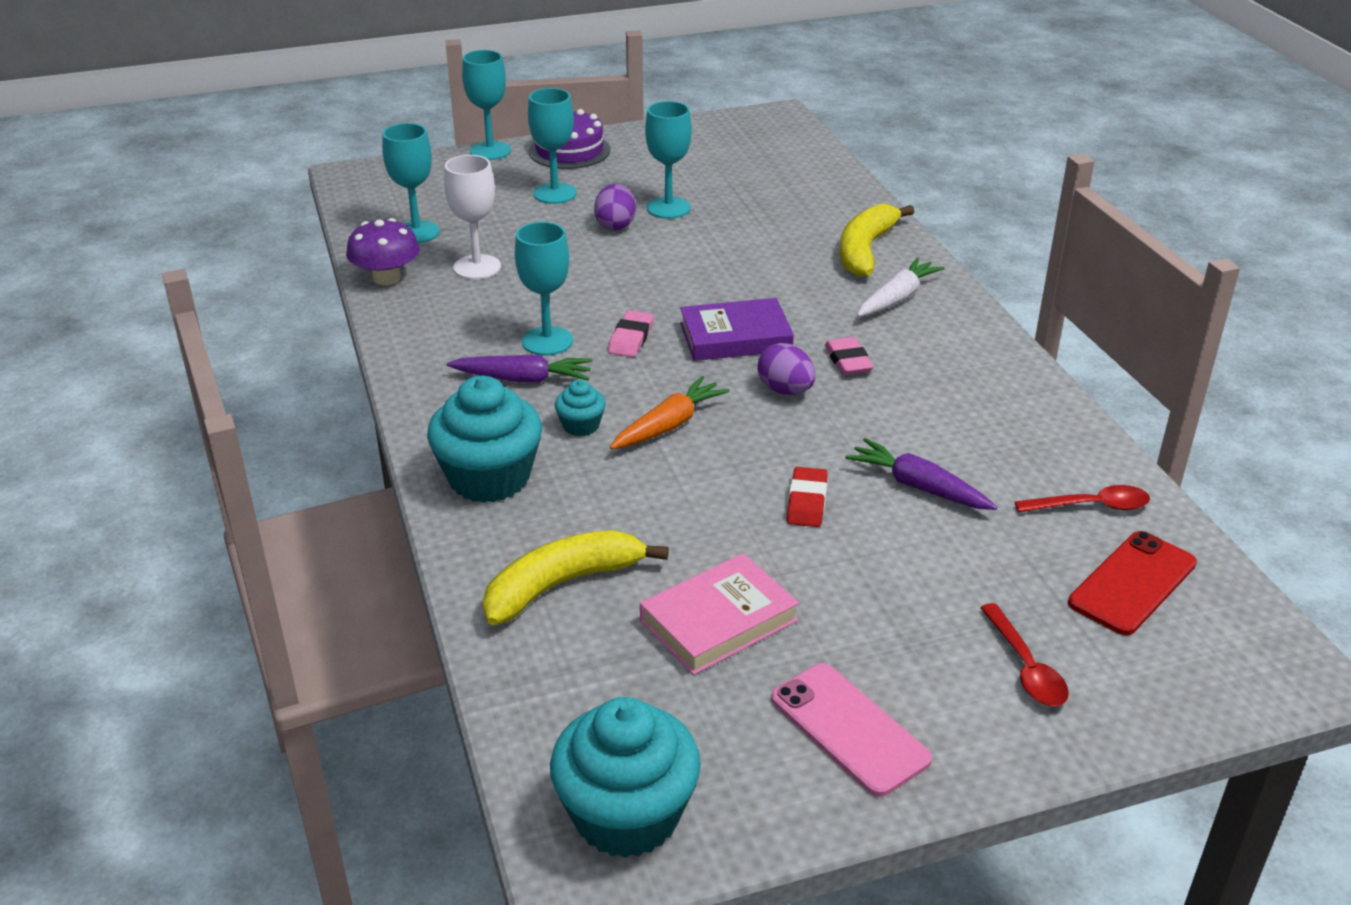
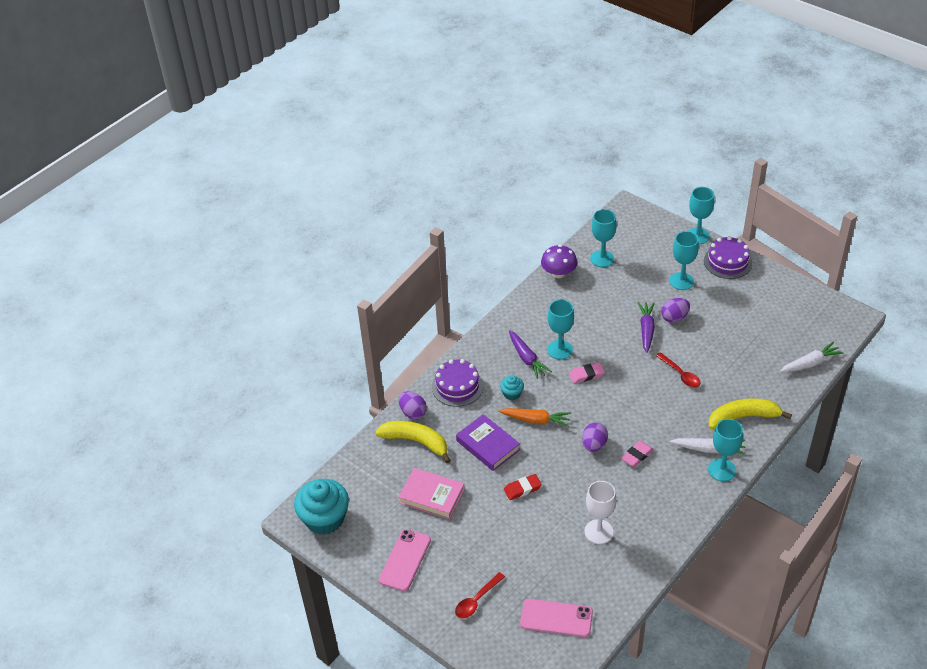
camera: 60 degrees right, 10 degrees up
turquoise cupcake [427,376,542,503] -> purple cake [432,359,484,407]
white goblet [444,155,501,280] -> white goblet moved to [585,481,616,544]
turquoise goblet [645,101,692,219] -> turquoise goblet moved to [708,419,743,482]
purple book [680,298,794,361] -> purple book moved to [456,414,520,471]
purple carrot [845,438,997,510] -> purple carrot moved to [638,302,655,353]
red spoon [1015,485,1150,513] -> red spoon moved to [656,352,700,388]
red phone [1068,531,1197,635] -> pink phone [520,599,593,637]
none -> purple egg [399,391,427,419]
none -> white carrot [779,342,844,372]

